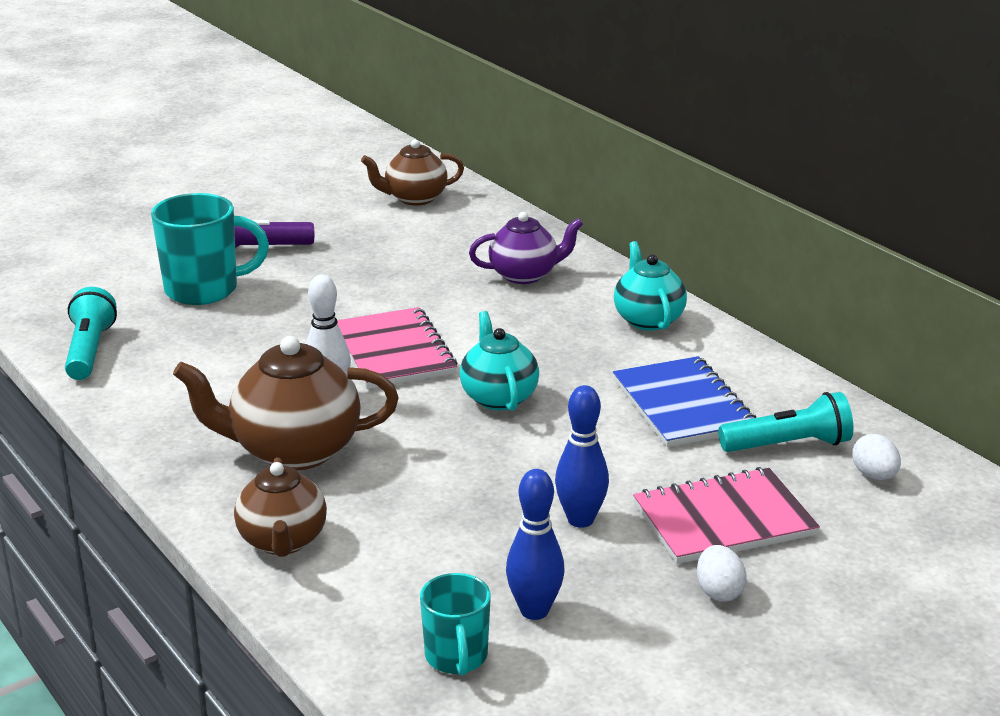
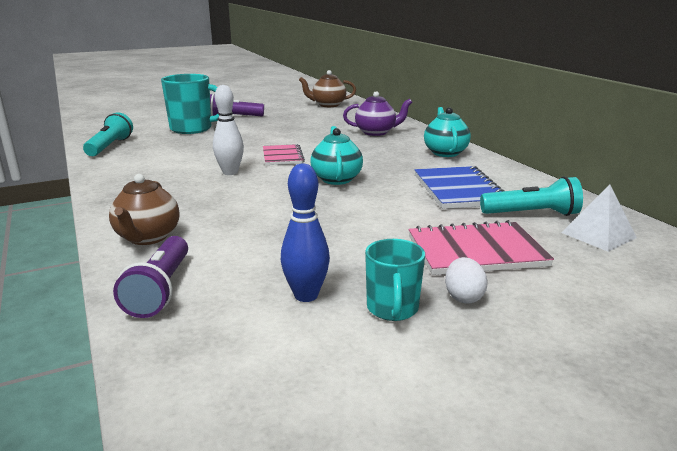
camera: 10 degrees right, 5 degrees down
brown teapot [173,336,399,470] -> none
pink notebook [337,307,457,389] -> pink notebook [263,144,305,165], size x0.66
turquoise mug [420,573,491,676] -> turquoise mug moved to [365,239,425,321]
blue bowling pin [555,385,609,528] -> none
white egg [852,434,901,480] -> white pyramid [562,184,637,252]
none -> purple flashlight [113,236,188,318]

